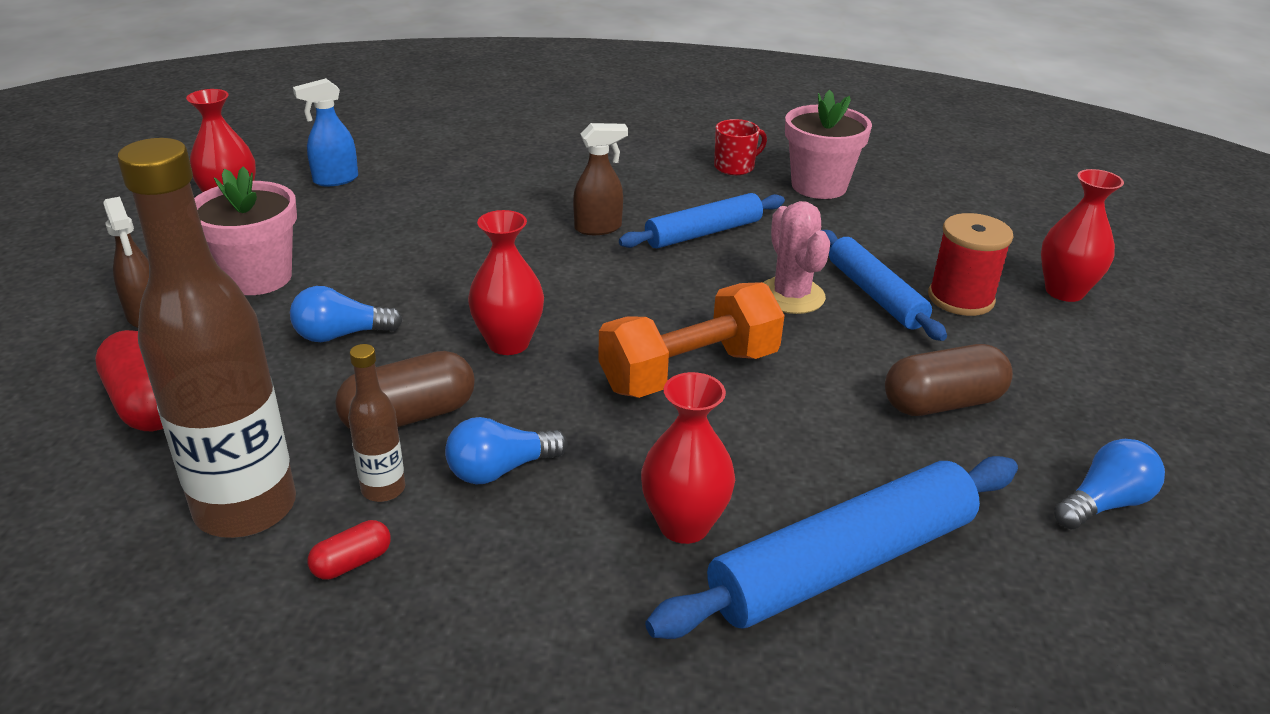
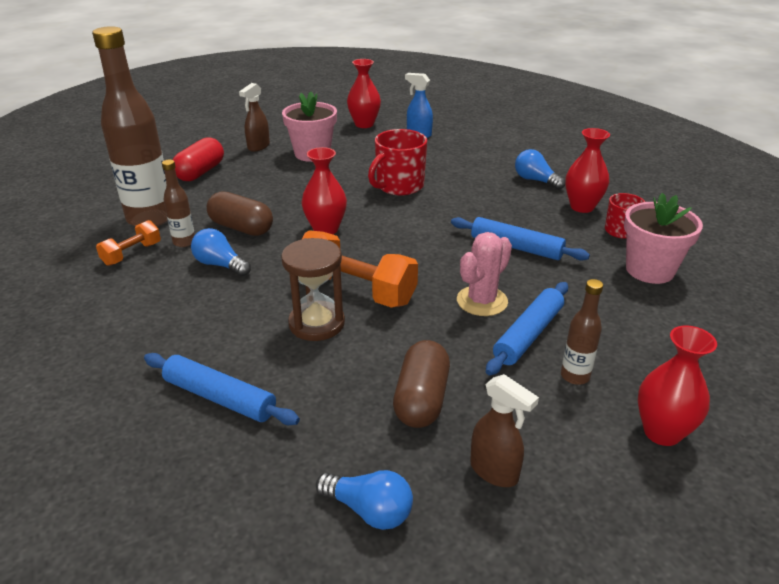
camera: 60 degrees right, 0 degrees up
blue light bulb [290,286,403,342] -> blue light bulb moved to [515,149,565,190]
red capsule [307,520,391,580] -> orange dumbbell [96,220,161,266]
brown spray bottle [573,123,628,235] -> brown spray bottle moved to [470,374,539,487]
red vase [641,372,735,544] -> red vase moved to [565,128,610,213]
blue rolling pin [645,456,1018,639] -> blue rolling pin [144,353,300,425], size x0.65
brown capsule [885,344,1013,416] -> brown capsule turned 60 degrees clockwise [393,340,450,428]
red spool [928,213,1013,316] -> brown bottle [561,279,603,385]
none -> brown hourglass [281,238,345,341]
none -> red mug [368,129,427,195]

